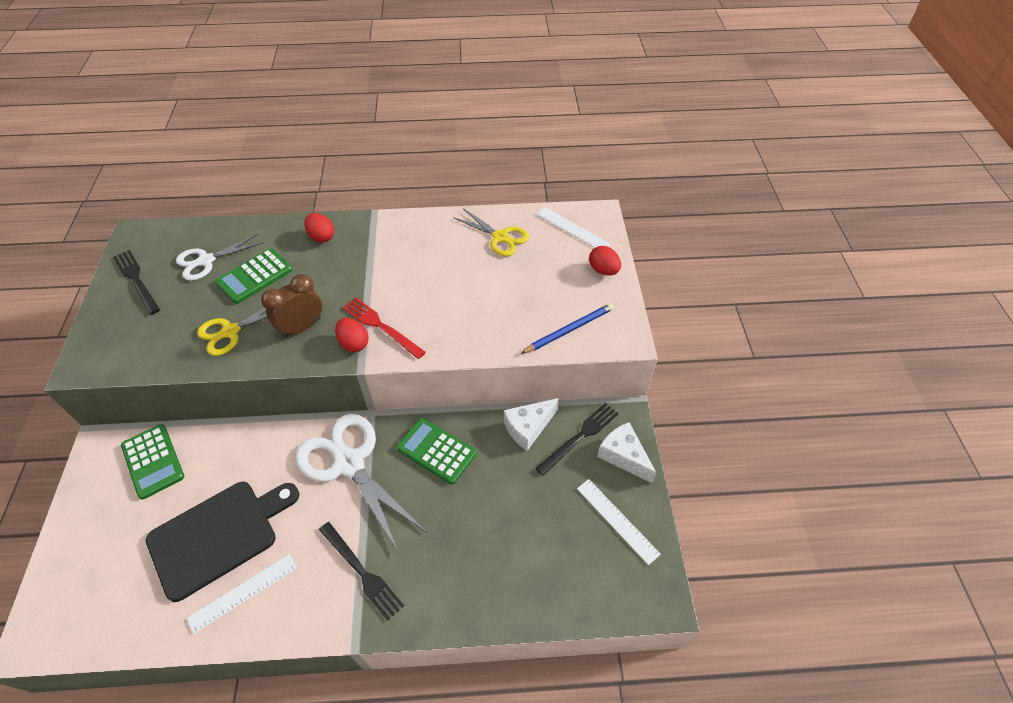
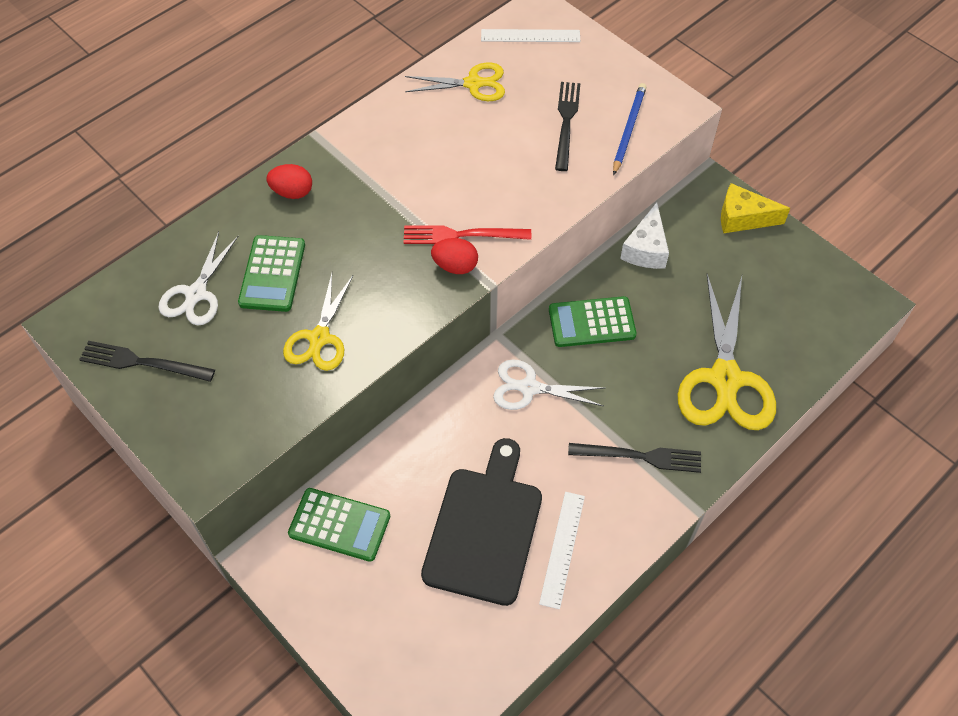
camera: 40 degrees left, 5 degrees up
brown clock [261,274,322,338] -> none
white scissors [295,414,426,553] -> white scissors [493,359,604,410], size x0.59
black fork [535,403,618,476] -> black fork moved to [555,82,581,171]
white ruler [577,479,661,565] -> none
red egg [589,246,621,275] -> none
white cheese [597,422,657,483] -> yellow cheese [721,183,790,233]
none -> yellow scissors [678,274,776,430]

